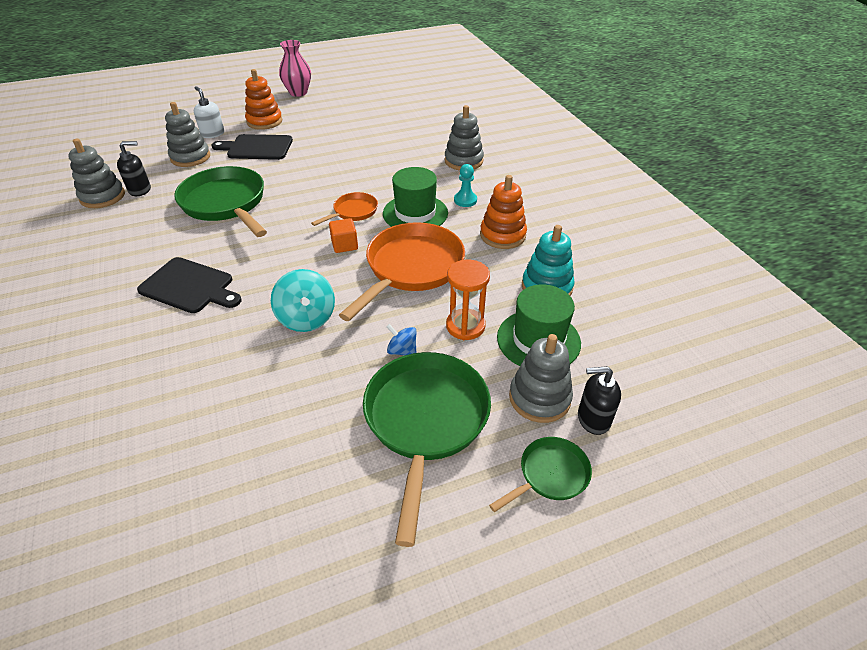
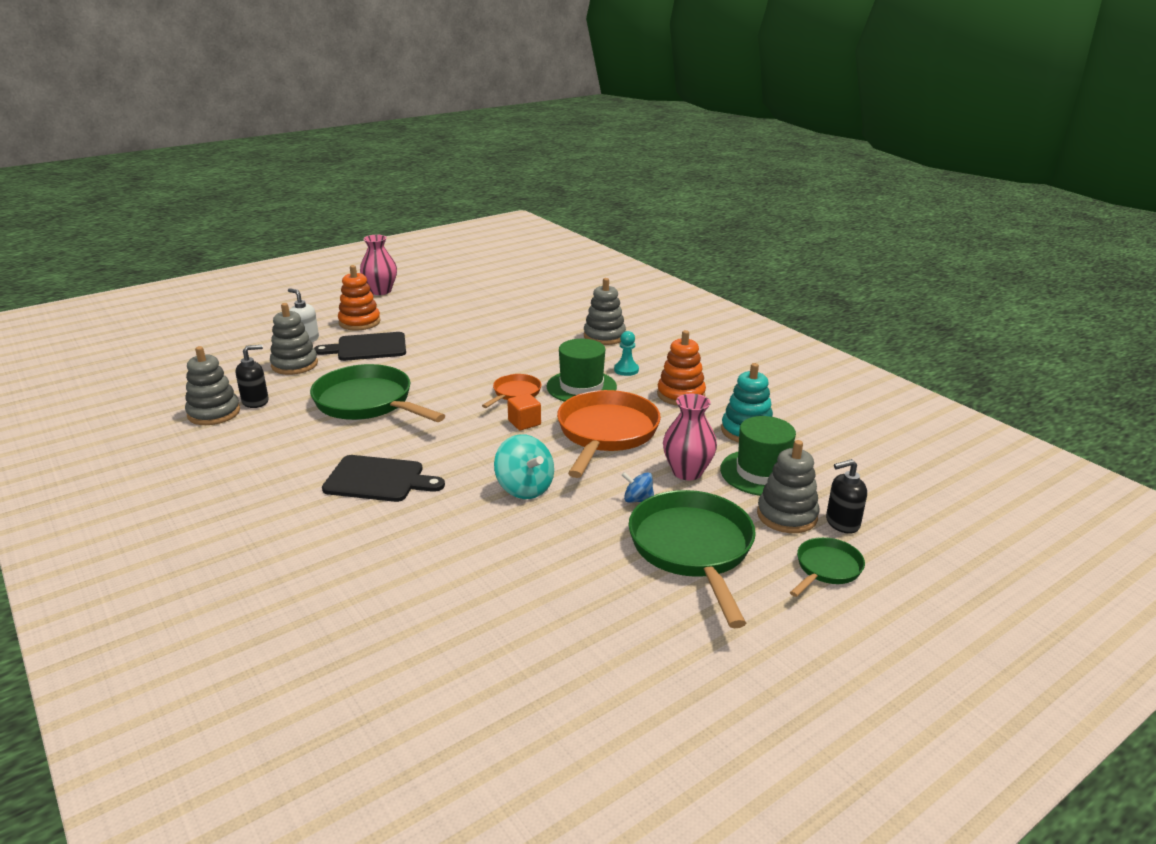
camera: 15 degrees left, 15 degrees down
orange hourglass [446,260,490,340] -> pink vase [663,394,717,480]

